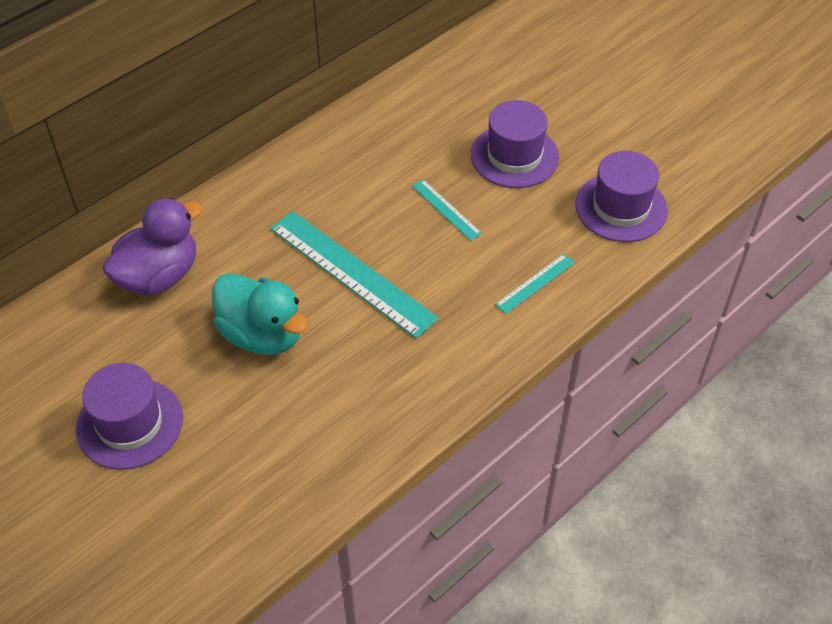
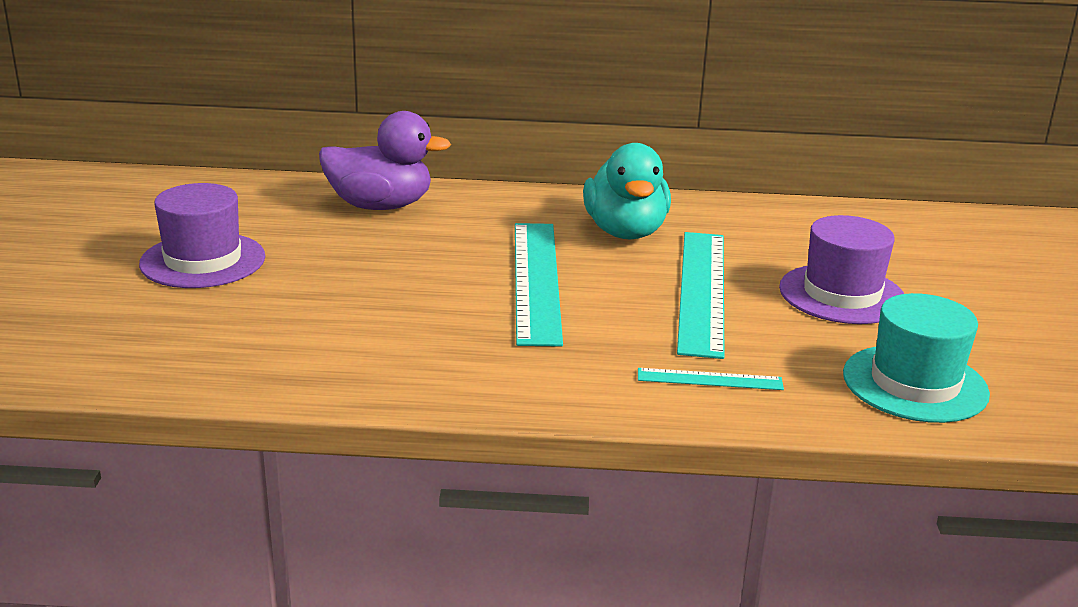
camera: 45 degrees right, 25 degrees down
turquoise duck [212,273,308,355] -> turquoise duck moved to [583,143,671,240]
turquoise ruler [412,179,482,241] -> turquoise ruler [677,232,725,359], size x2.11
purple hat [575,151,668,242] -> turquoise hat [843,293,990,423]

